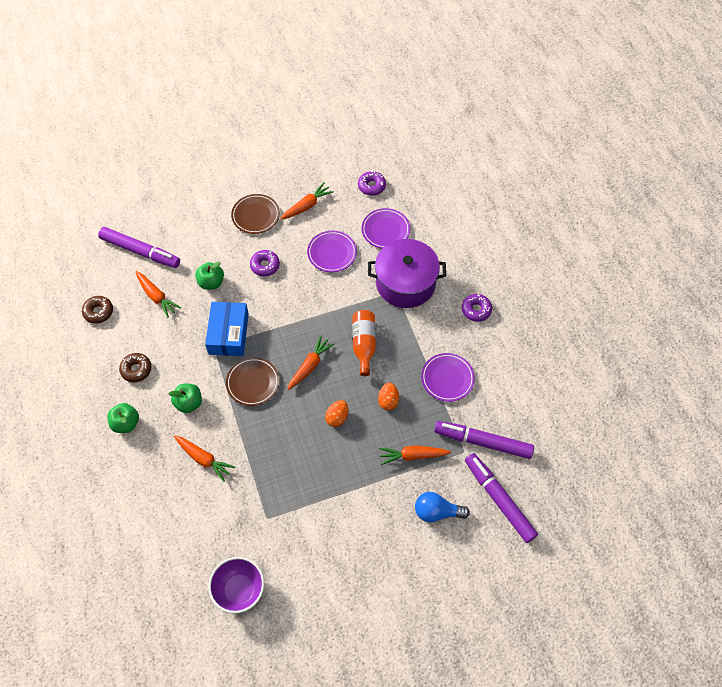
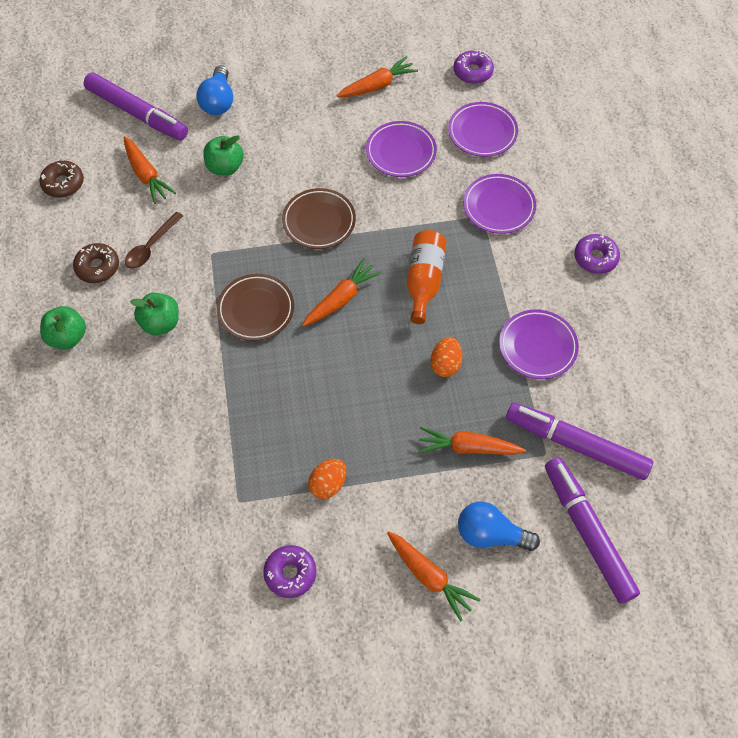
camera: 10 degrees right, 0 degrees up
orange carrot [174,436,235,482] -> orange carrot moved to [387,531,481,622]
blue box [205,302,249,356] -> none
purple bowl [208,557,264,614] -> none
brown plate [231,194,280,234] -> brown plate moved to [282,188,356,249]
purple donut [250,250,280,276] -> purple donut moved to [263,545,316,598]
orange egg [325,400,348,427] -> orange egg moved to [308,459,346,499]
purple pot [368,239,446,308] -> purple plate [463,174,536,234]
none -> brown spoon [125,212,183,269]
none -> blue light bulb [196,65,233,115]

